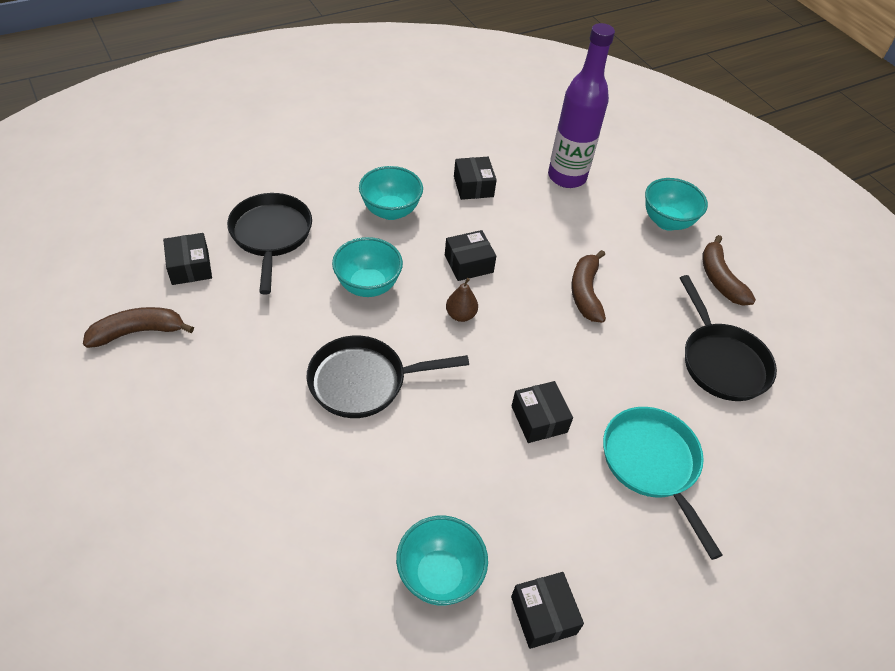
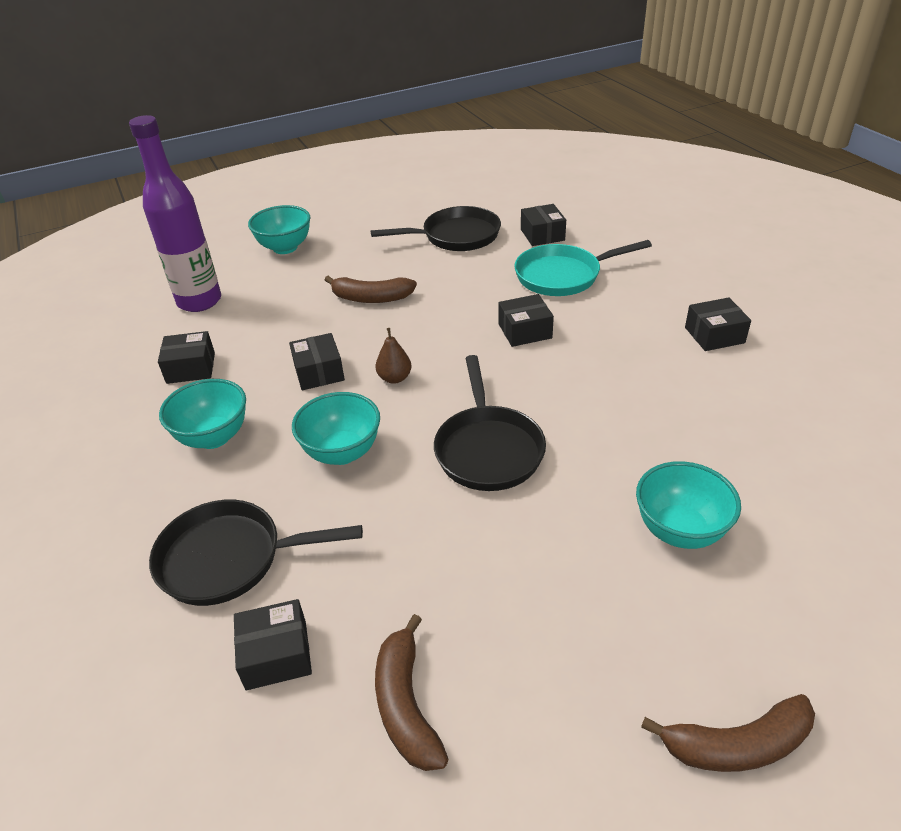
camera: 80 degrees left, 10 degrees down
turquoise bowl [396,516,488,606] -> turquoise bowl moved to [636,461,741,549]
brown banana [702,235,756,306] -> brown banana moved to [641,694,815,772]
none -> black box [521,204,566,246]

